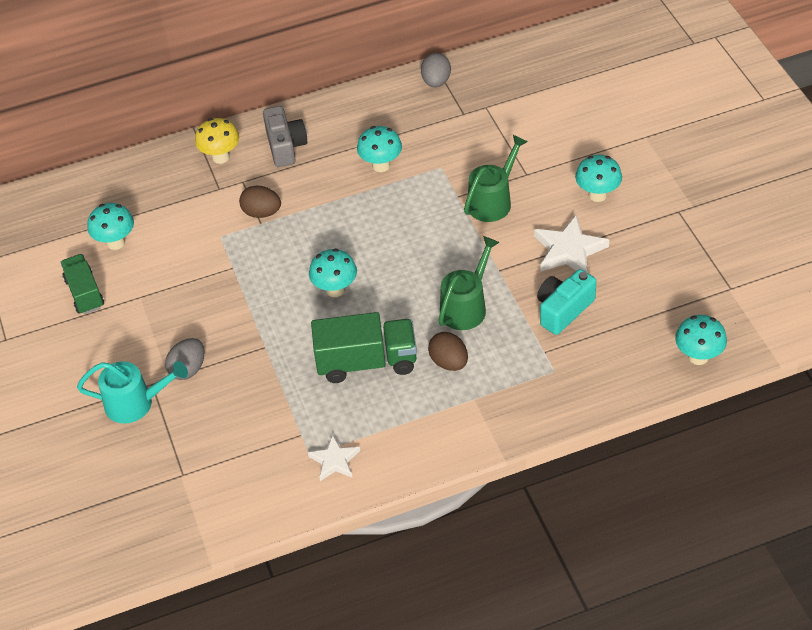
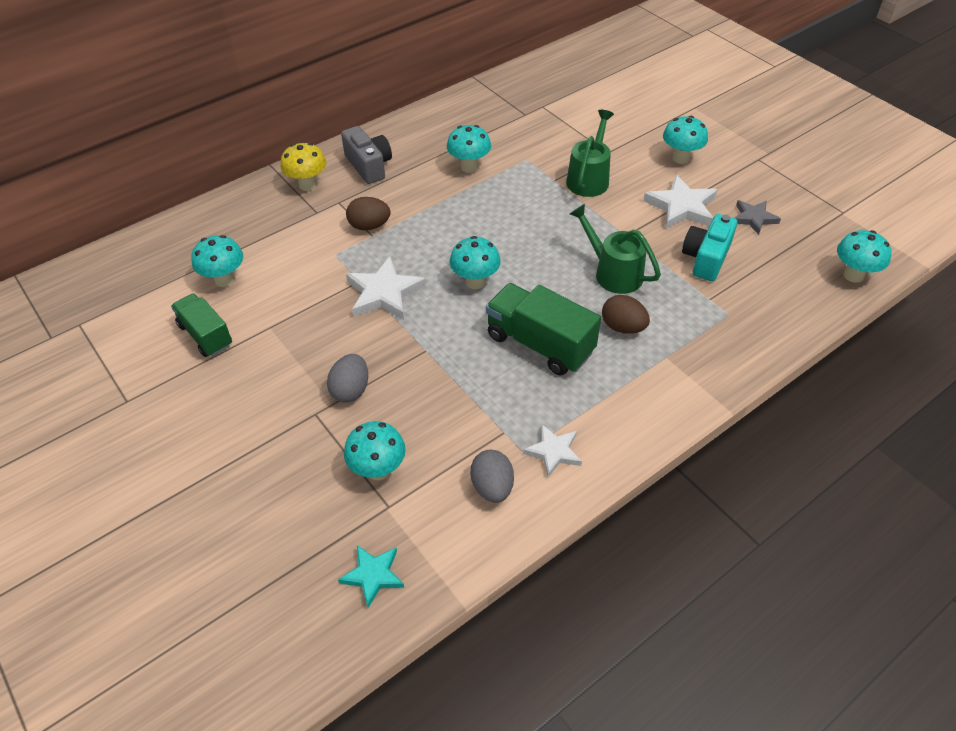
camera: 20 degrees left, 0 degrees up
turquoise watering can [77,361,188,423] -> none
green truck [311,312,417,383] -> green truck turned 120 degrees counterclockwise [486,283,601,376]
grey egg [421,53,451,87] -> grey egg moved to [470,450,514,503]
green watering can [438,236,500,330] -> green watering can turned 60 degrees counterclockwise [570,204,661,294]
none -> turquoise star [338,545,404,608]
none -> turquoise mushroom [344,421,406,480]
none -> white star [346,256,426,320]
none -> grey star [735,200,781,235]

